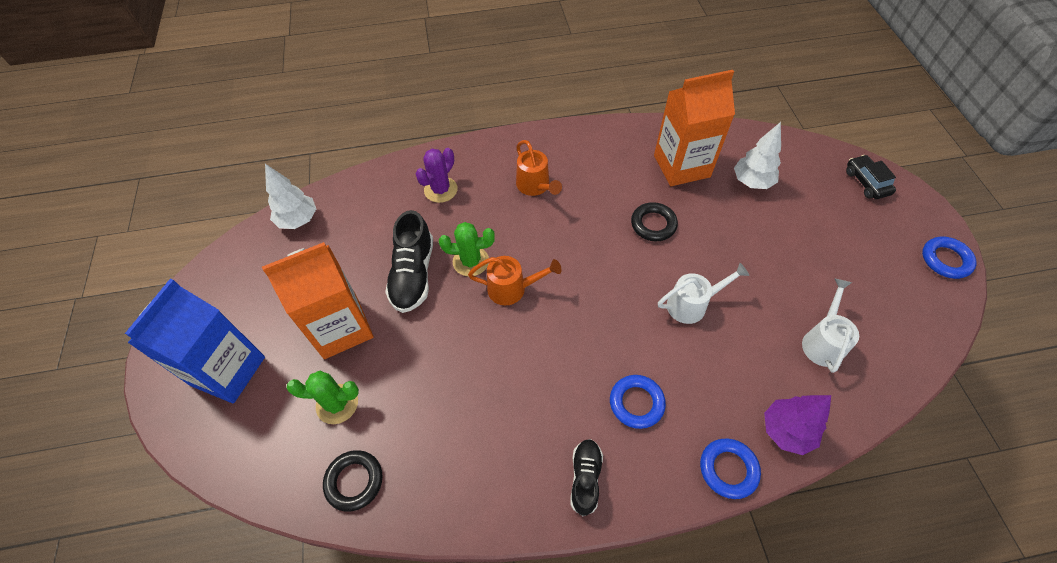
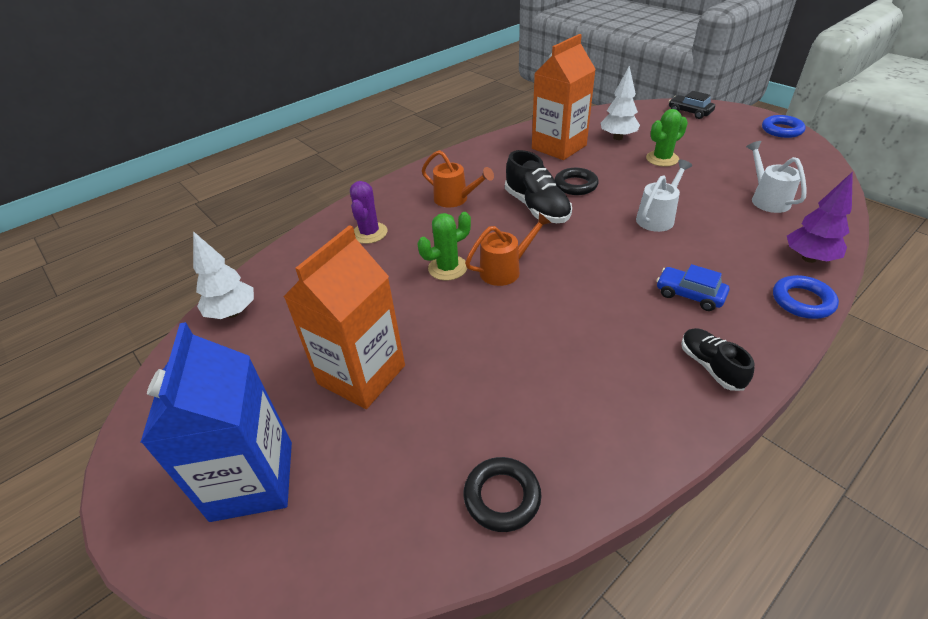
camera: 30 degrees left, 15 degrees down
green cactus [287,371,359,424] -> green cactus moved to [646,109,688,167]
black shoe [385,210,433,313] -> black shoe moved to [505,150,572,223]
blue ring [610,375,666,429] -> blue car [656,264,729,311]

